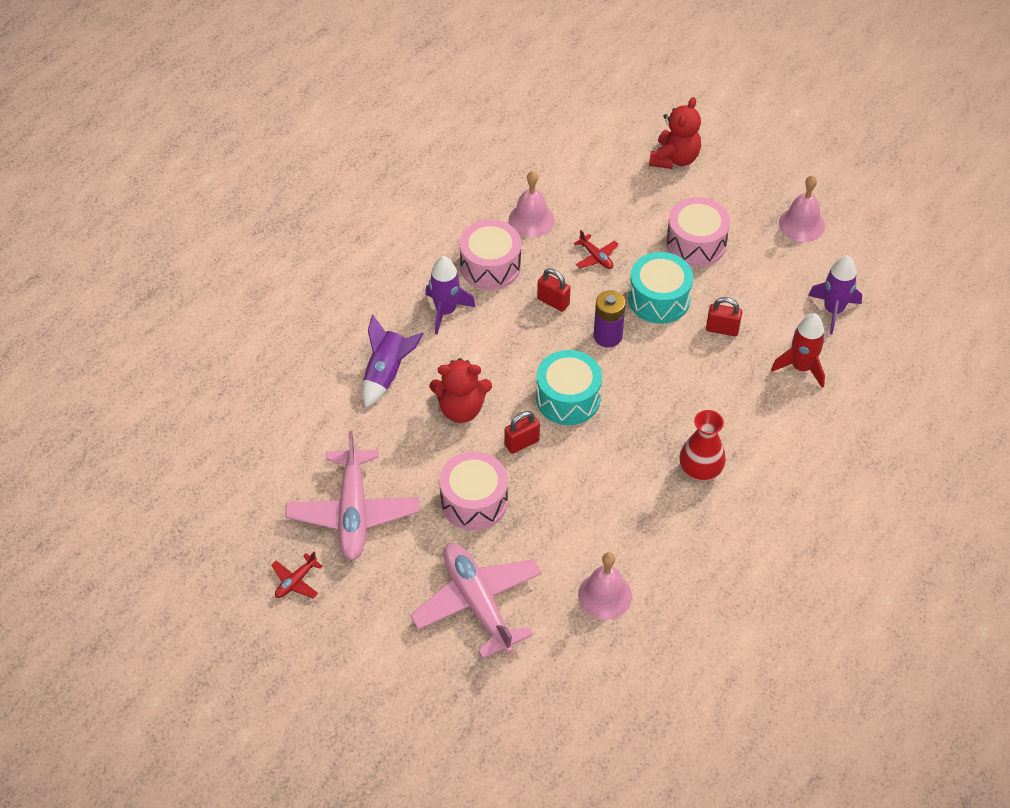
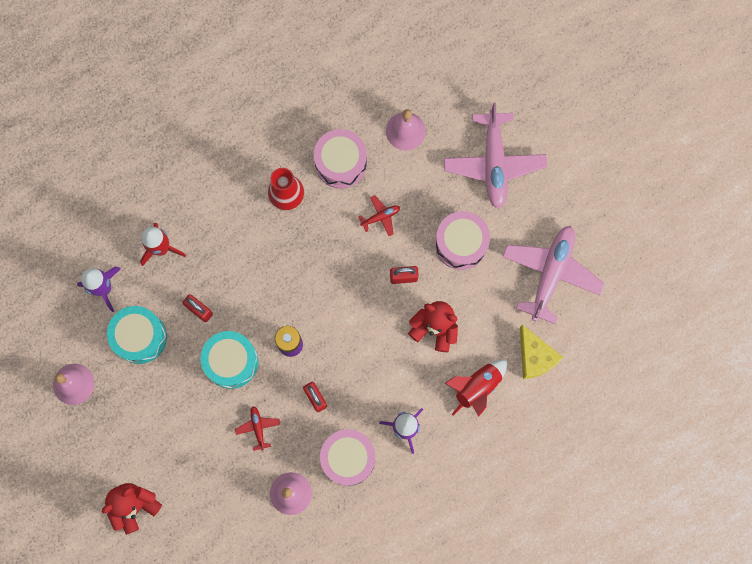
camera: 155 degrees left, 25 degrees up
red plane [271,551,323,598] -> red plane moved to [358,195,400,236]
purple rocket [362,315,424,407] -> red rocket [444,360,507,417]
turquoise drum [536,350,602,425] -> turquoise drum moved to [107,306,167,364]
pink drum [666,197,730,267] -> pink drum moved to [314,129,367,189]
none -> yellow cheese [520,325,564,379]

